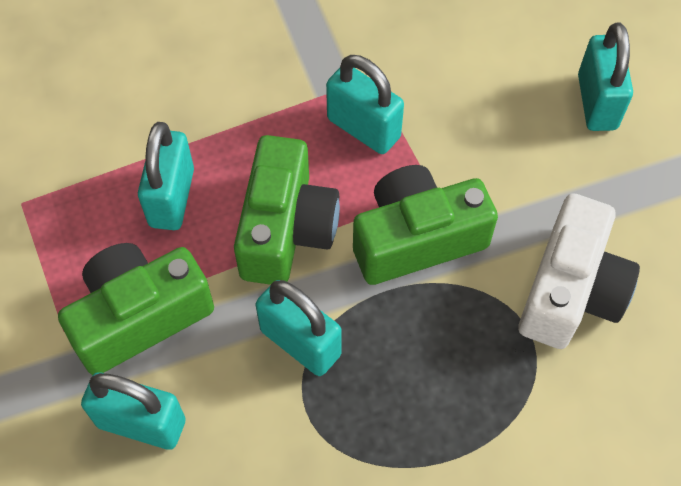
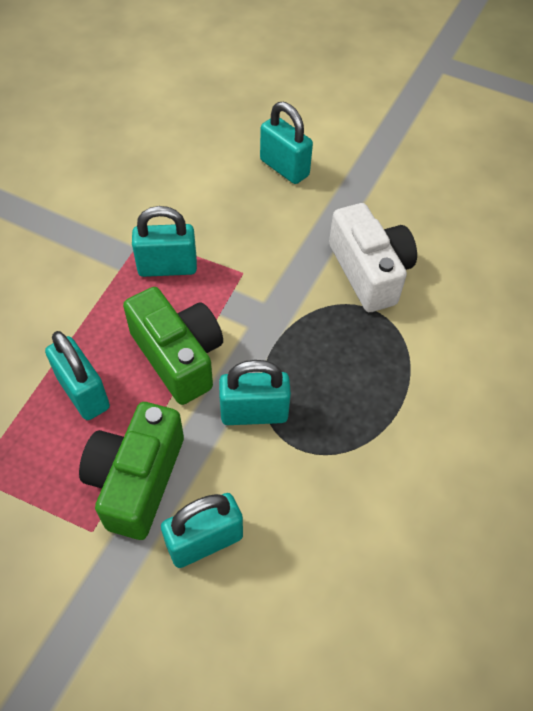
camera: 45 degrees left, 5 degrees down
green camera [353,165,498,285] -> none

